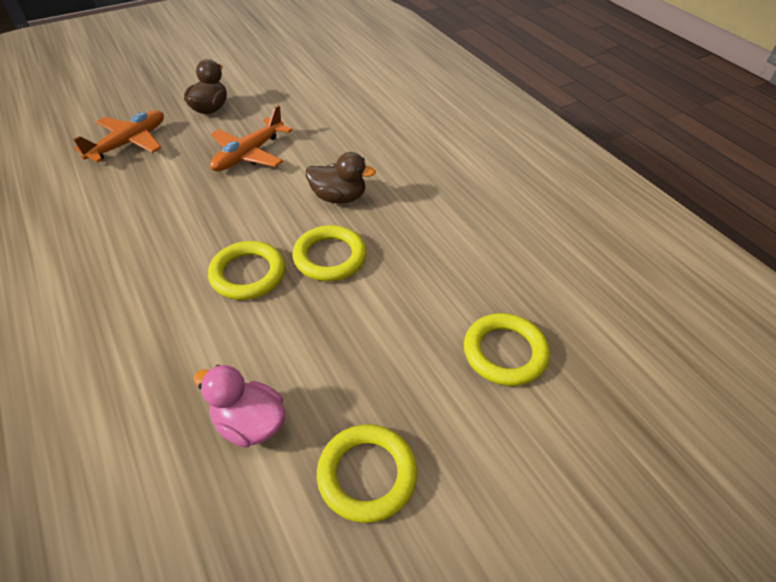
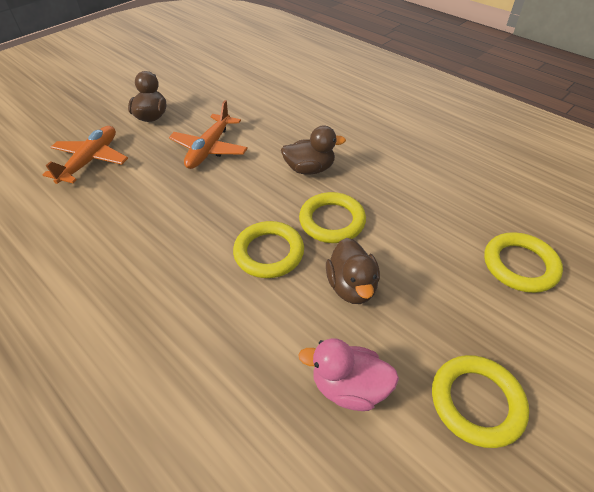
camera: 15 degrees left, 0 degrees up
none -> brown duck [326,238,380,304]

